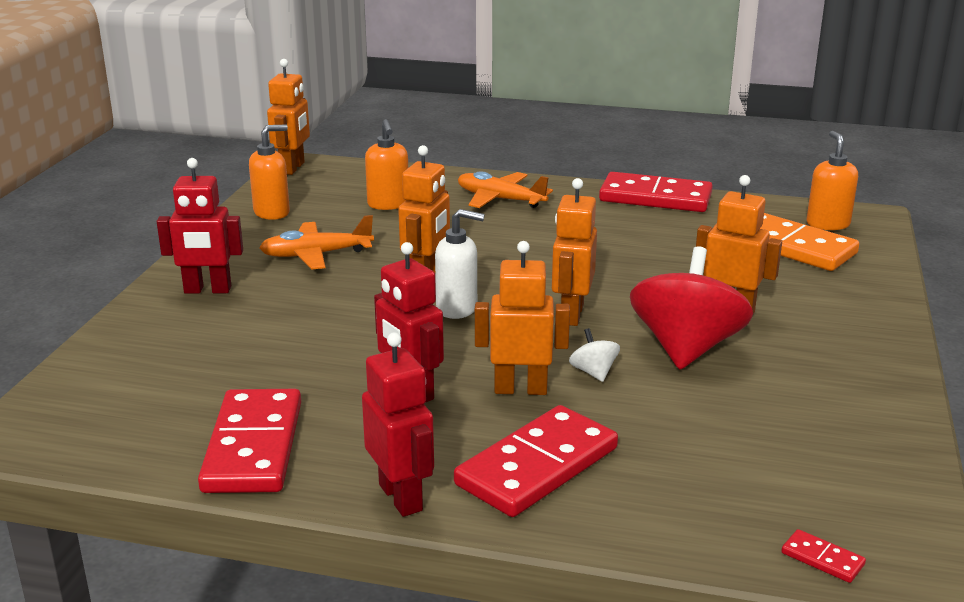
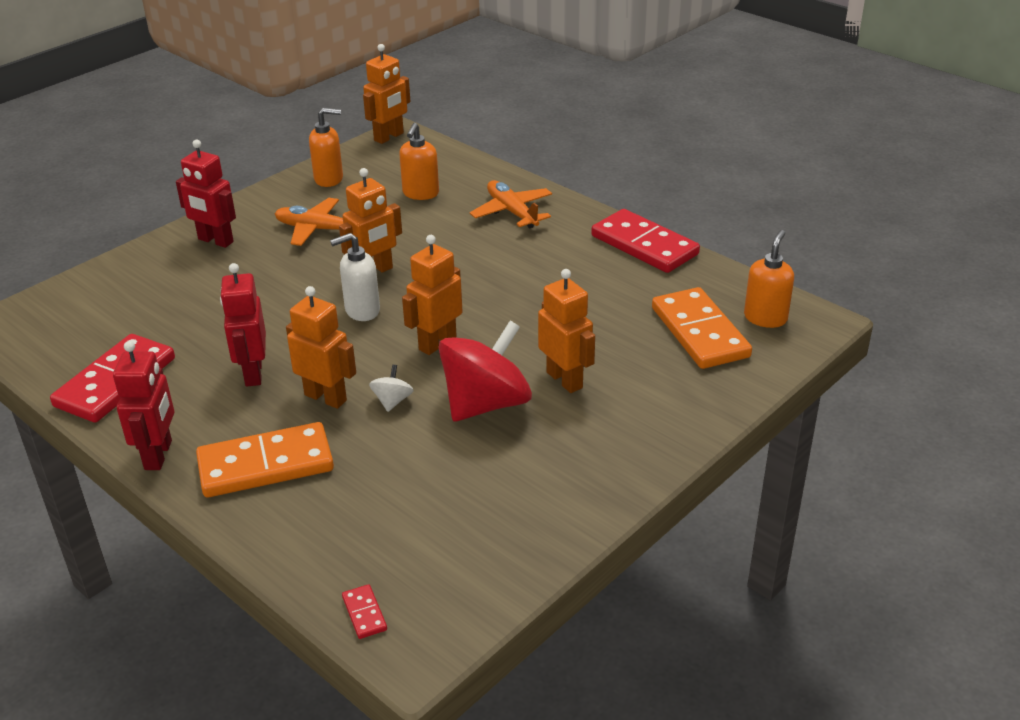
camera: 30 degrees right, 10 degrees up
white soap dispenser [435,209,485,319] -> white soap dispenser turned 120 degrees clockwise [330,233,380,321]
red domino [454,405,618,517] -> orange domino [196,422,334,497]

